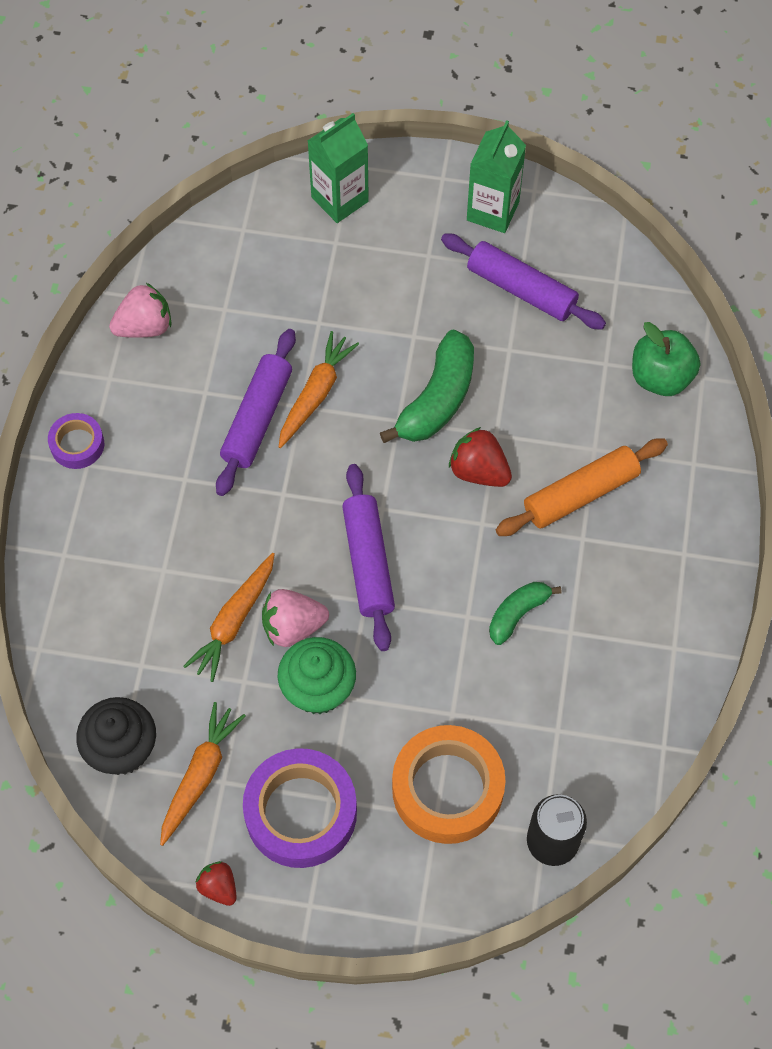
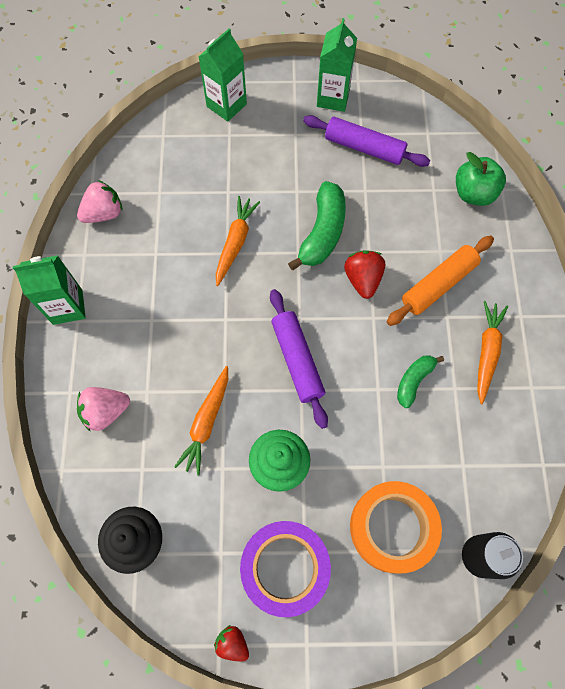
camera: 10 degrees left, 5 degrees up
purple tape [48,413,104,469] -> green carton [13,255,86,325]
orange carrot [160,702,246,846] -> orange carrot moved to [477,301,508,404]
purple rolling pin [216,329,296,496] -> none
pink strawberry [262,589,329,647] -> pink strawberry moved to [77,387,130,432]
red strawberry [449,427,512,487] -> red strawberry turned 60 degrees clockwise [344,250,385,299]

